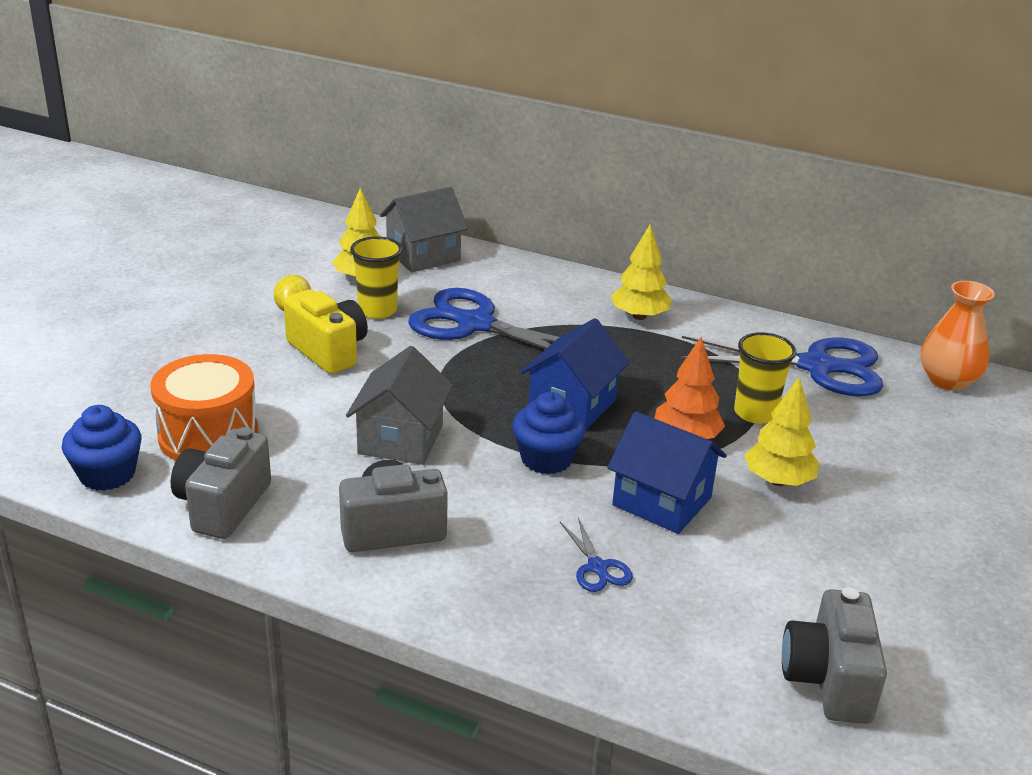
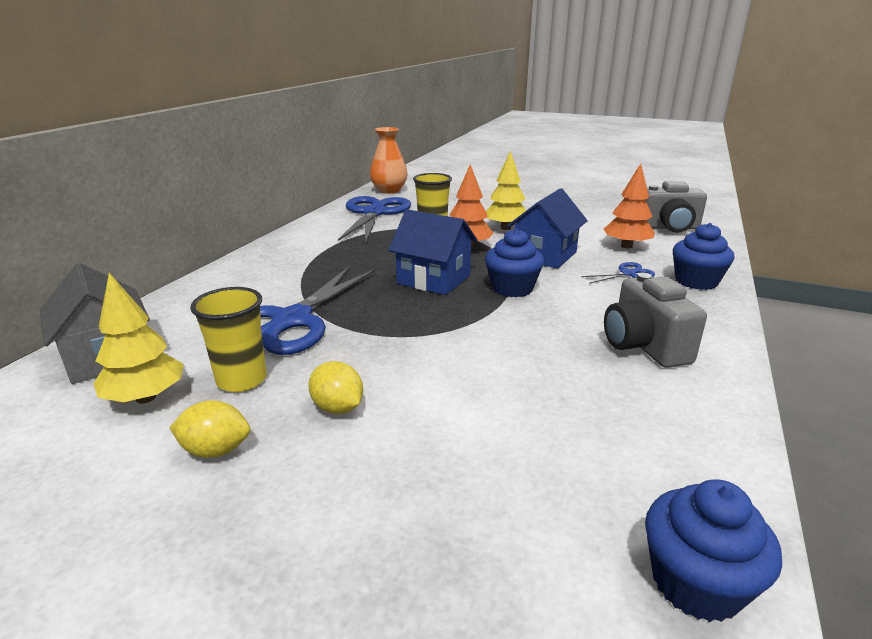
camera: 90 degrees left, 5 degrees down
orange drum [151,354,259,461] -> none
grey camera [171,427,271,539] -> none
yellow camera [284,290,368,374] -> yellow lemon [308,361,363,414]
grey house [346,346,453,465] -> none
yellow tree [611,225,672,320] -> none
none -> orange tree [604,163,655,249]
none -> blue cupcake [673,223,734,290]

